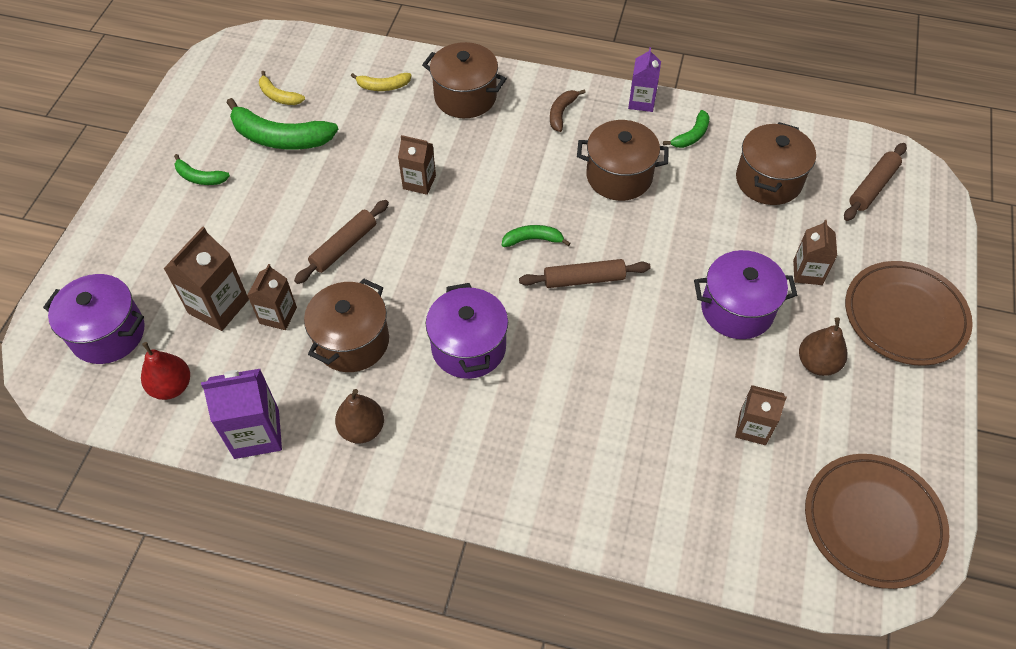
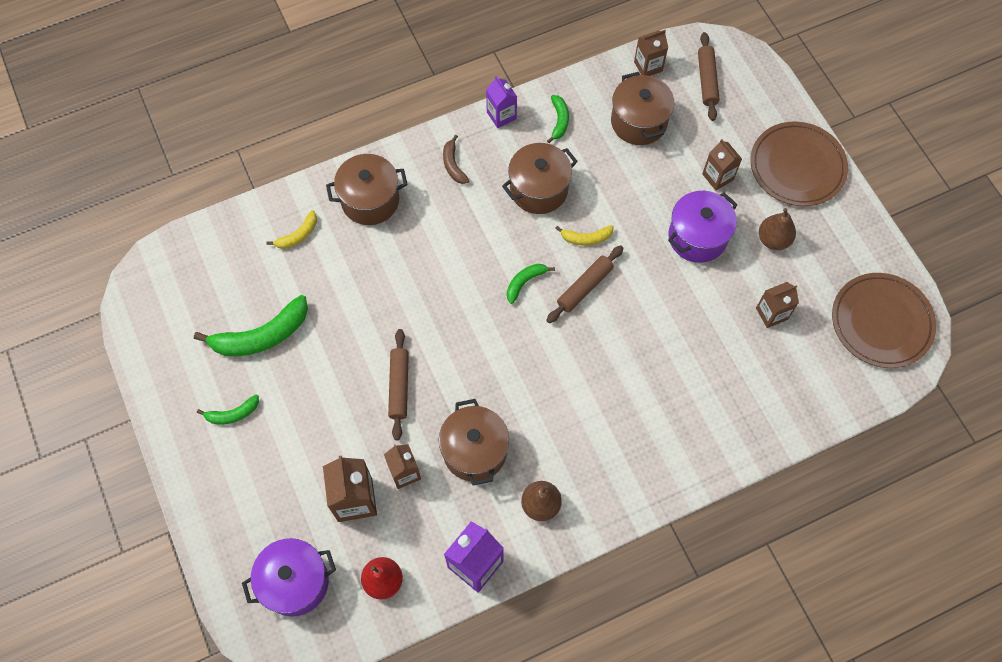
camera: 40 degrees left, 10 degrees up
yellow banana [259,71,305,105] -> yellow banana moved to [555,225,614,245]
brown carton [398,135,436,195] -> brown carton moved to [634,30,668,76]
purple pot [426,283,508,379] -> none

